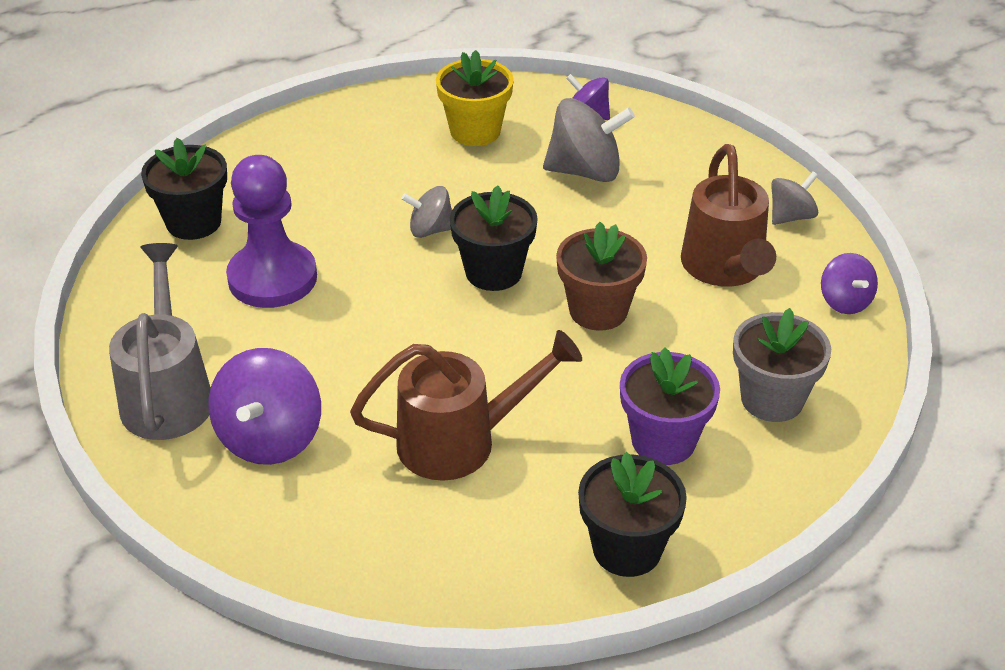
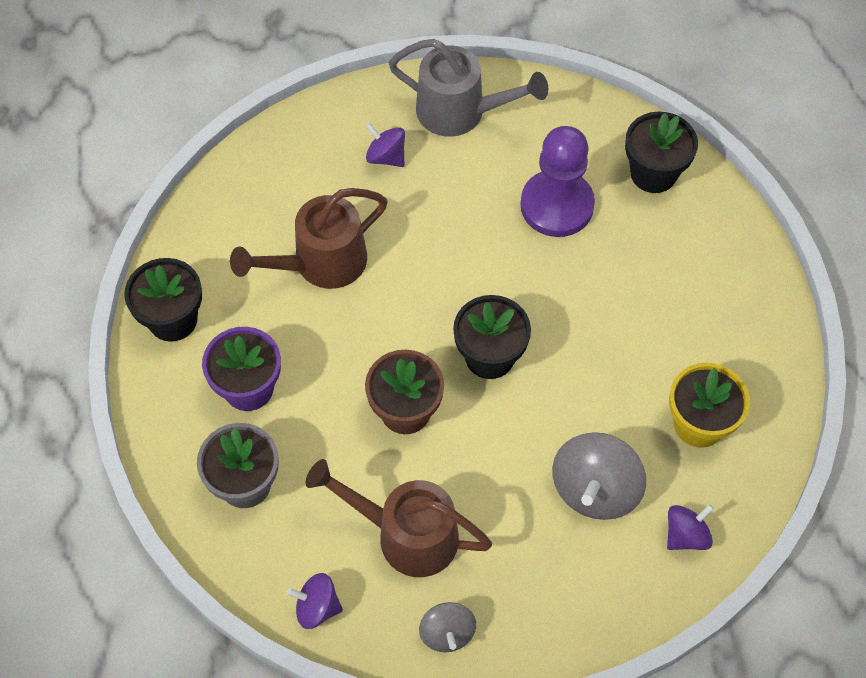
camera: 115 degrees right, 20 degrees up
purple spinning top [208,348,321,465] -> purple spinning top [366,123,405,167], size x0.58
brown watering can [350,330,582,481] -> brown watering can turned 45 degrees clockwise [230,188,388,289]
grey spinning top [401,186,452,238] -> none

